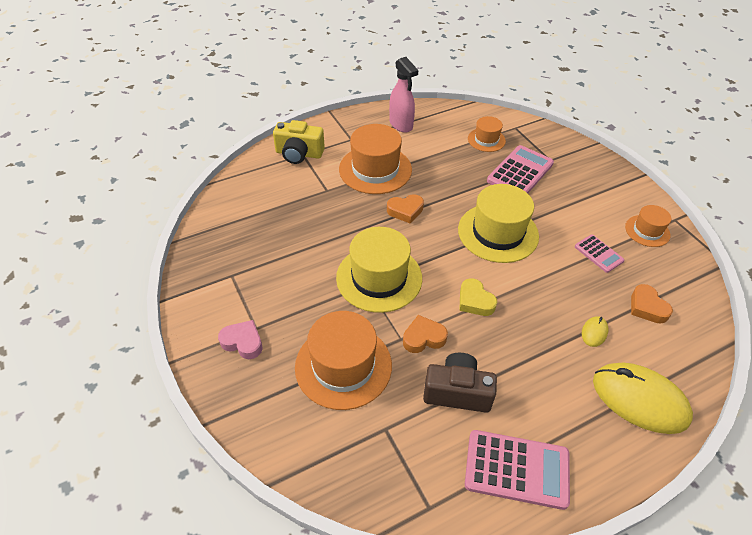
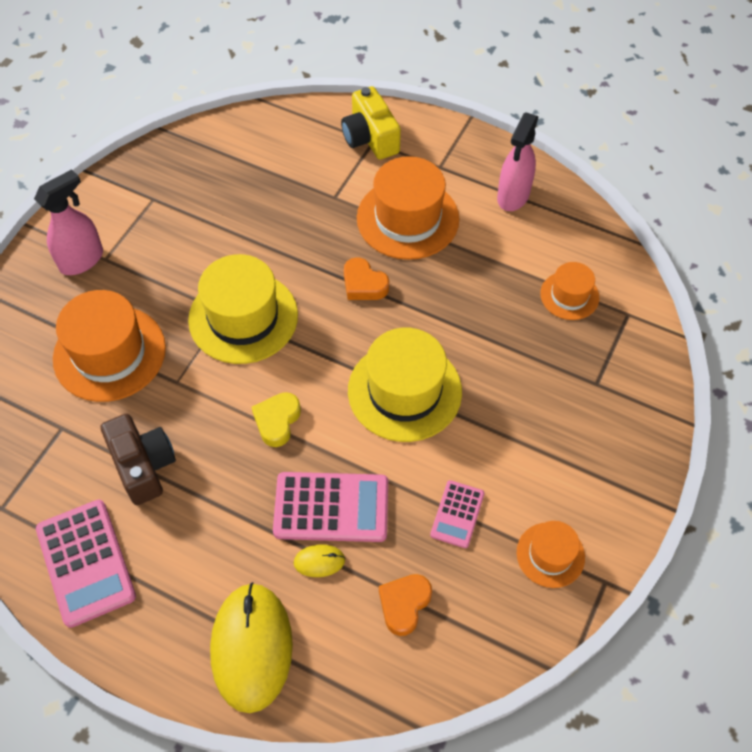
camera: 55 degrees right, 10 degrees up
pink heart [218,320,262,359] -> pink spray bottle [34,169,103,275]
orange heart [403,315,448,353] -> none
pink calculator [487,145,554,193] -> pink calculator moved to [273,472,388,542]

